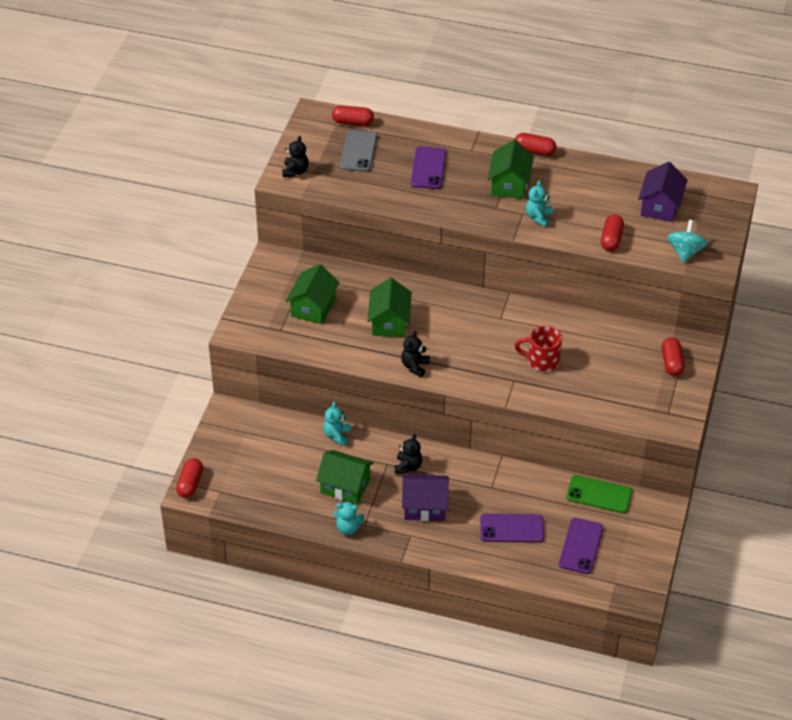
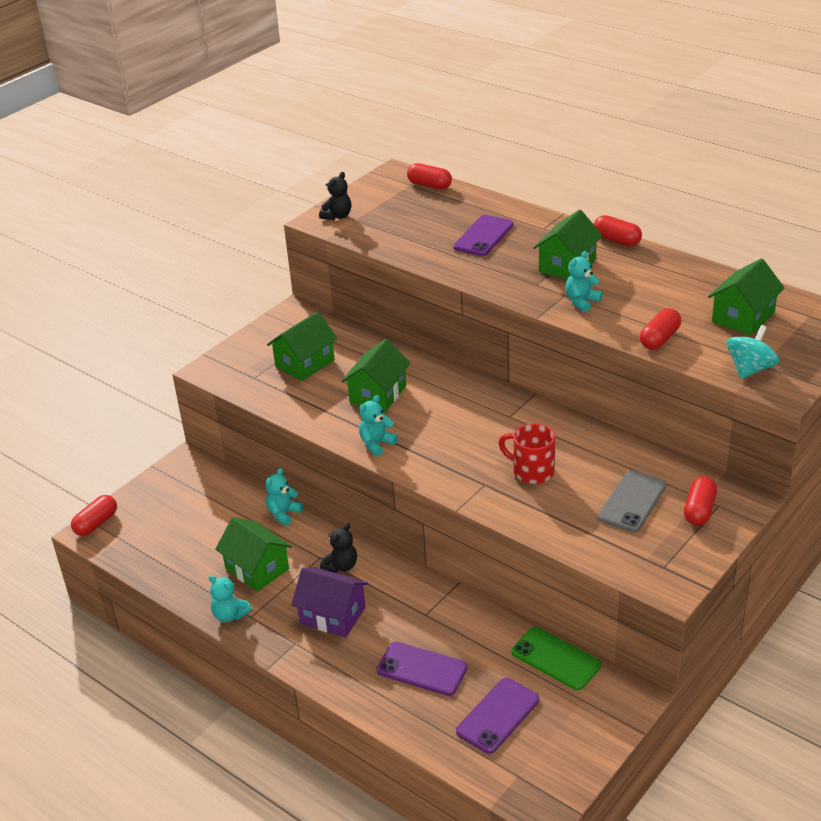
camera: 25 degrees right, 10 degrees down
grey phone [340,130,377,172] -> grey phone moved to [598,470,667,532]
black teddy bear [401,331,430,377] -> turquoise teddy bear [359,395,398,456]
purple house [638,162,688,222] -> green house [708,259,785,336]

